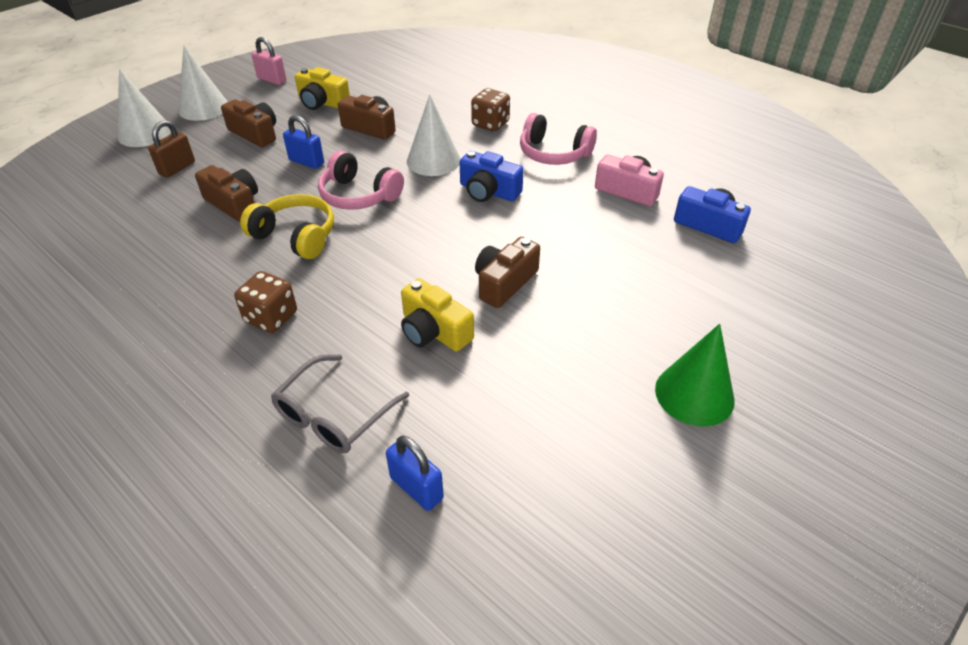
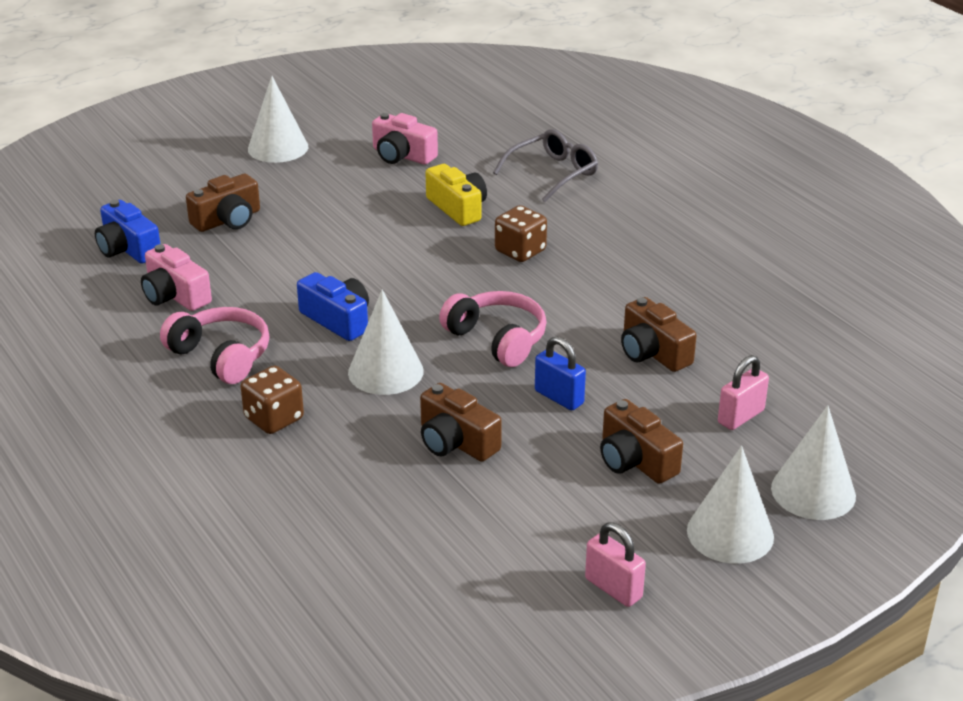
camera: 165 degrees left, 10 degrees down
brown padlock [148,120,195,178] -> pink padlock [718,355,769,430]
brown dice [234,271,297,333] -> brown dice moved to [495,205,547,262]
yellow headphones [240,194,334,259] -> none
yellow camera [295,67,350,110] -> none
blue padlock [386,436,444,511] -> none
brown camera [475,237,540,308] -> brown camera moved to [186,174,260,232]
green cone [655,324,735,426] -> white cone [248,76,308,163]
none -> pink camera [372,113,438,165]

